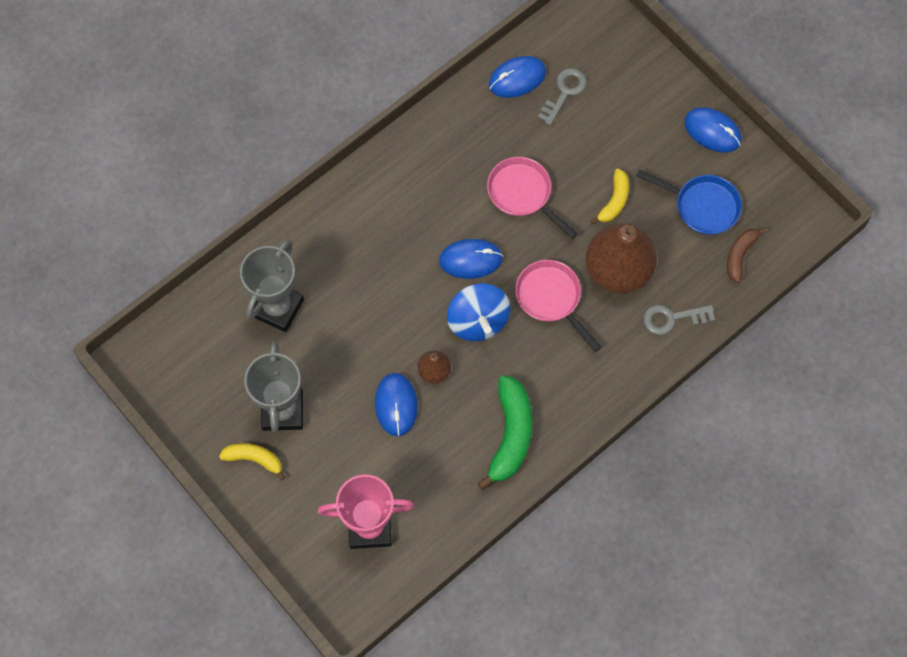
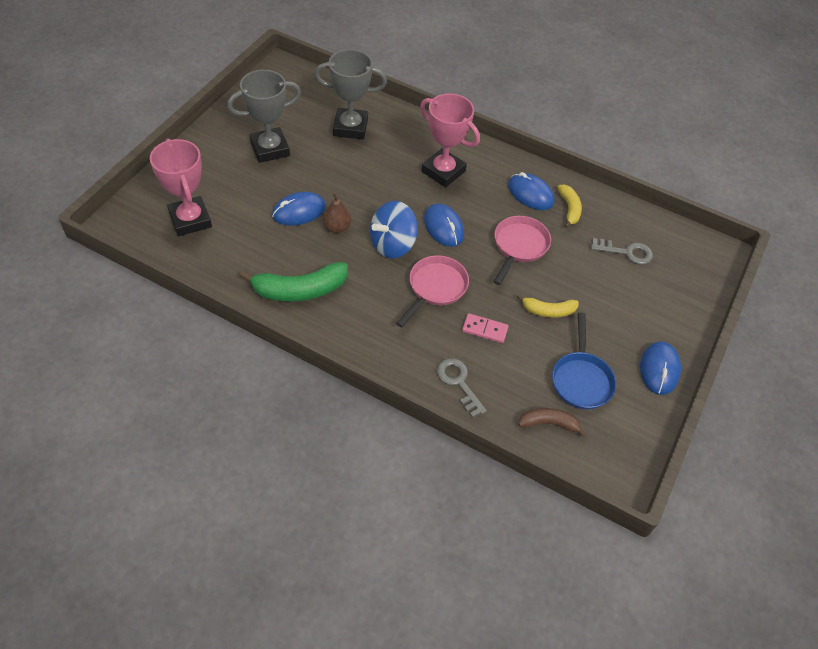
camera: 65 degrees right, 15 degrees down
yellow banana [219,443,285,480] -> yellow banana moved to [558,185,582,228]
blue mouse [489,56,546,98] -> blue mouse moved to [508,172,554,210]
brown pear [585,223,657,294] -> pink domino [462,313,509,343]
none -> pink trophy [420,93,480,187]

